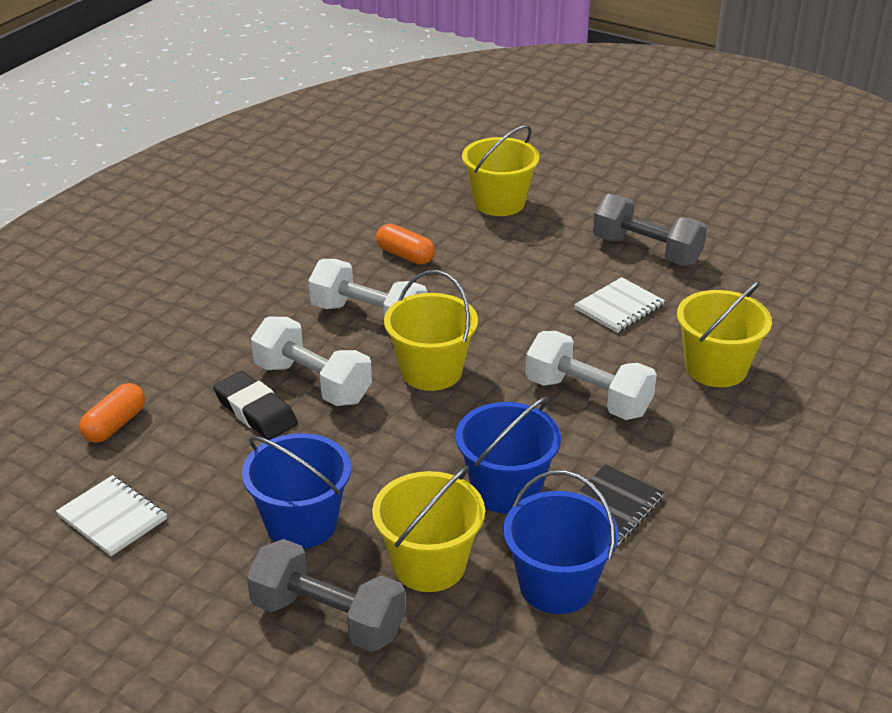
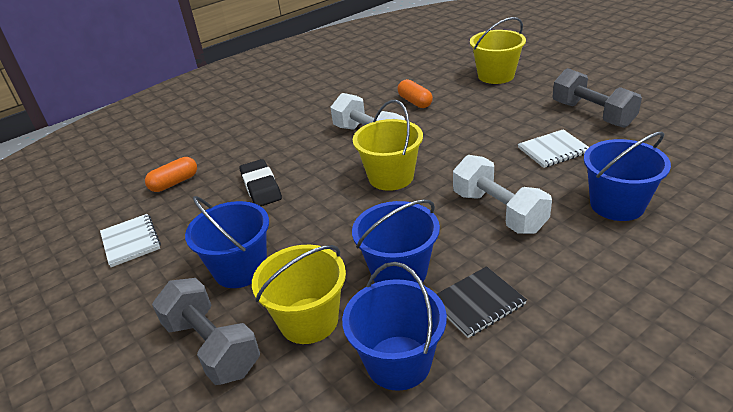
camera: 25 degrees right, 0 degrees up
white dumbbell [251,317,372,406] -> none
yellow bucket [677,281,772,387] -> blue bucket [584,131,671,221]

